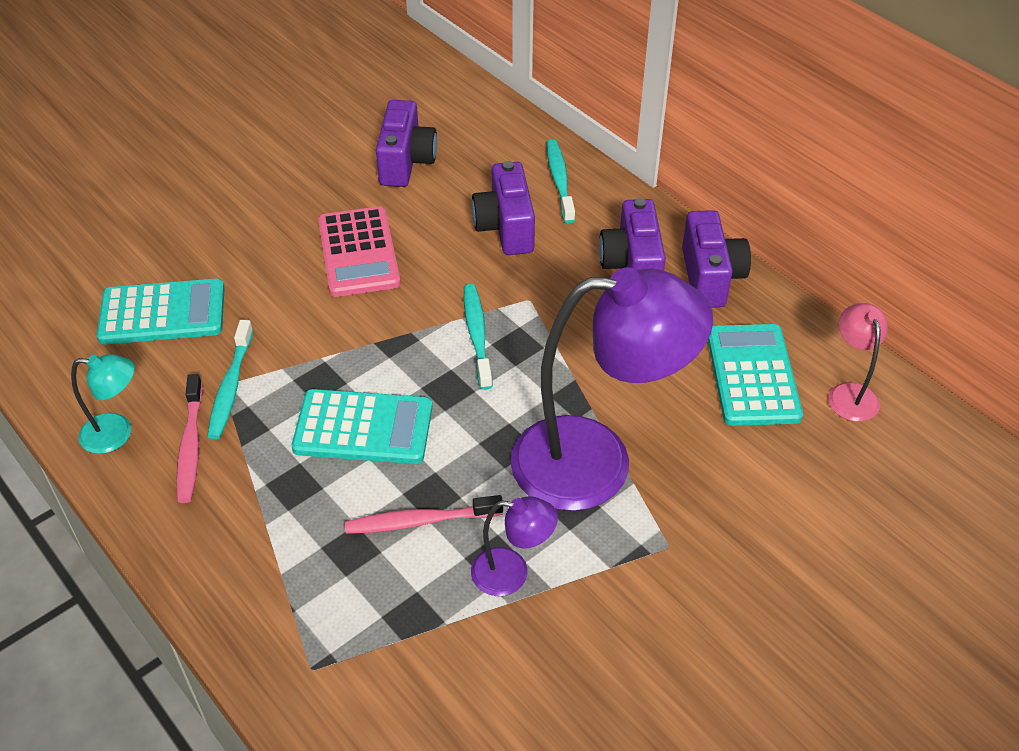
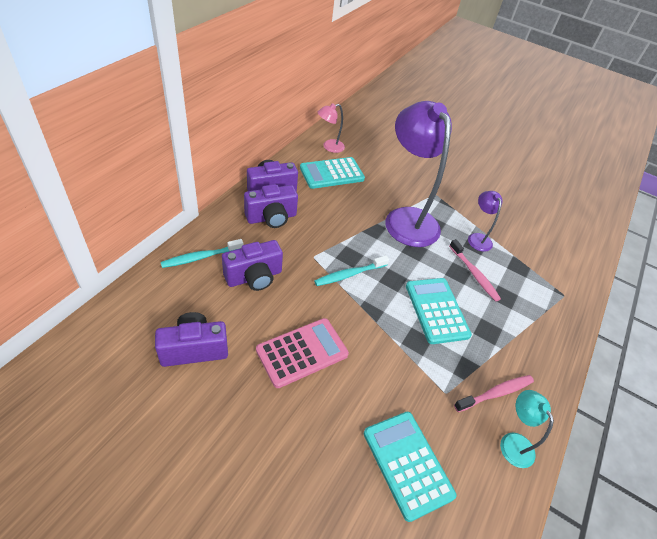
camera: 115 degrees left, 0 degrees up
turquoise toothbrush [207,320,253,440] -> none

